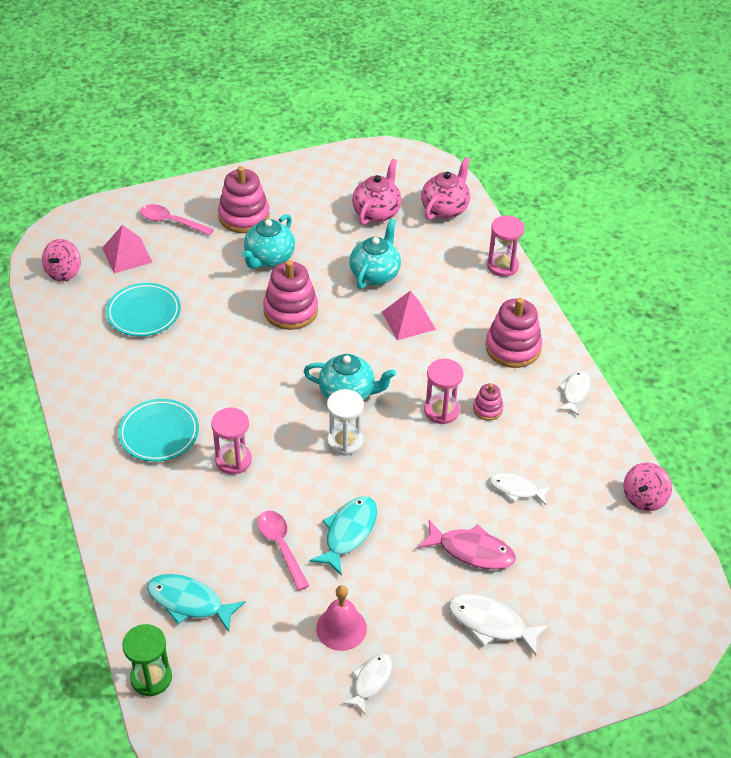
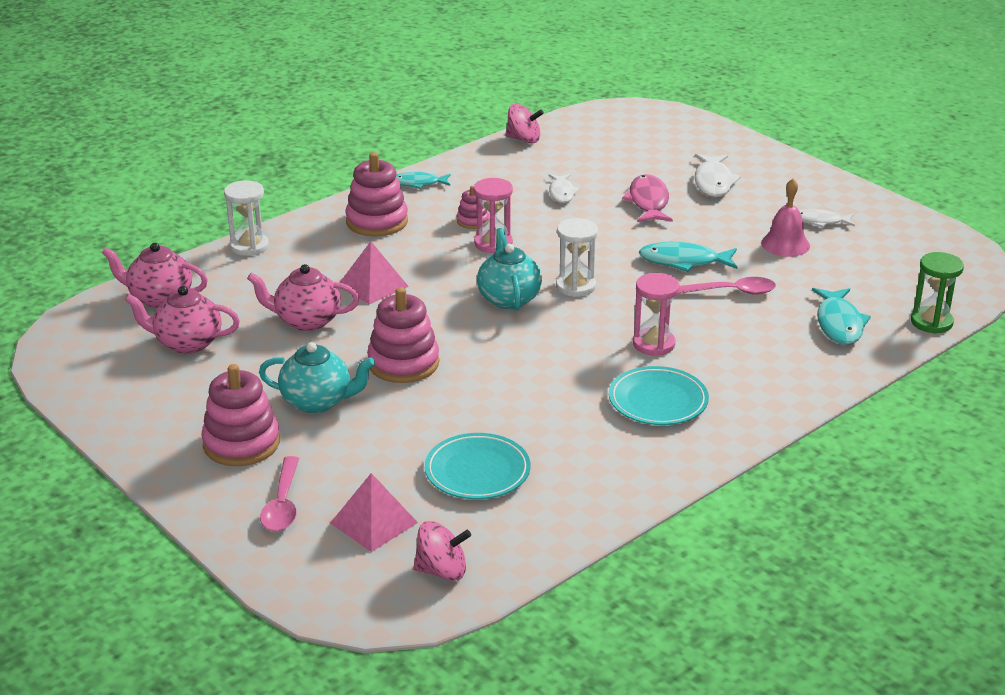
camera: 110 degrees left, 15 degrees down
pink spoon [258,511,309,591] -> pink spoon turned 135 degrees counterclockwise [678,277,776,295]
turquoise teapot [349,218,401,289] -> pink teapot [247,264,359,331]
pink hourglass [487,216,524,277] -> white hourglass [224,180,269,256]
white fish [558,371,590,416] -> turquoise fish [396,172,450,189]

